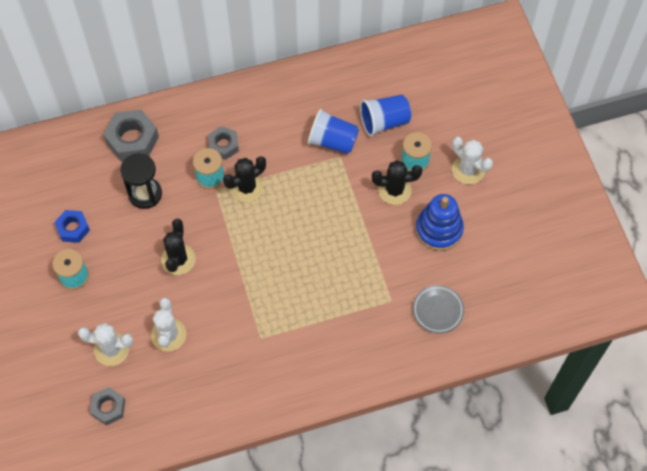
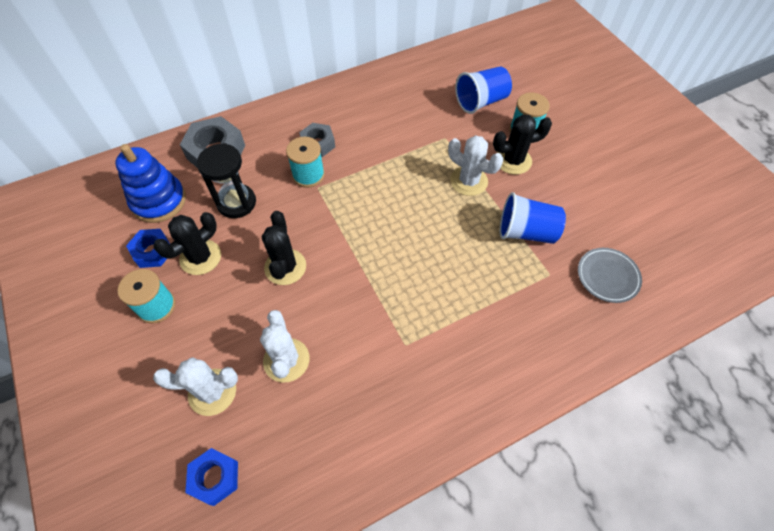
camera: 10 degrees left, 5 degrees down
grey nut [90,387,125,426] -> blue nut [185,448,238,506]
black cactus [223,156,266,202] -> black cactus moved to [154,212,221,275]
blue cup [308,109,359,154] -> blue cup moved to [500,192,566,244]
blue stacking toy [416,194,464,251] -> blue stacking toy moved to [115,144,186,223]
white cactus [452,137,493,184] -> white cactus moved to [448,135,503,196]

